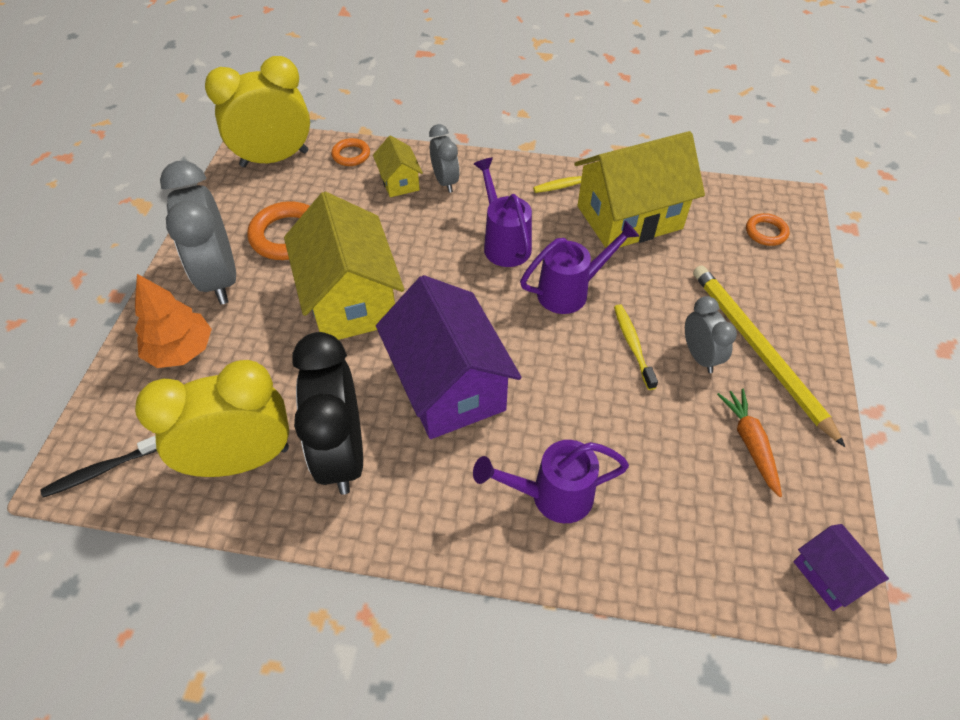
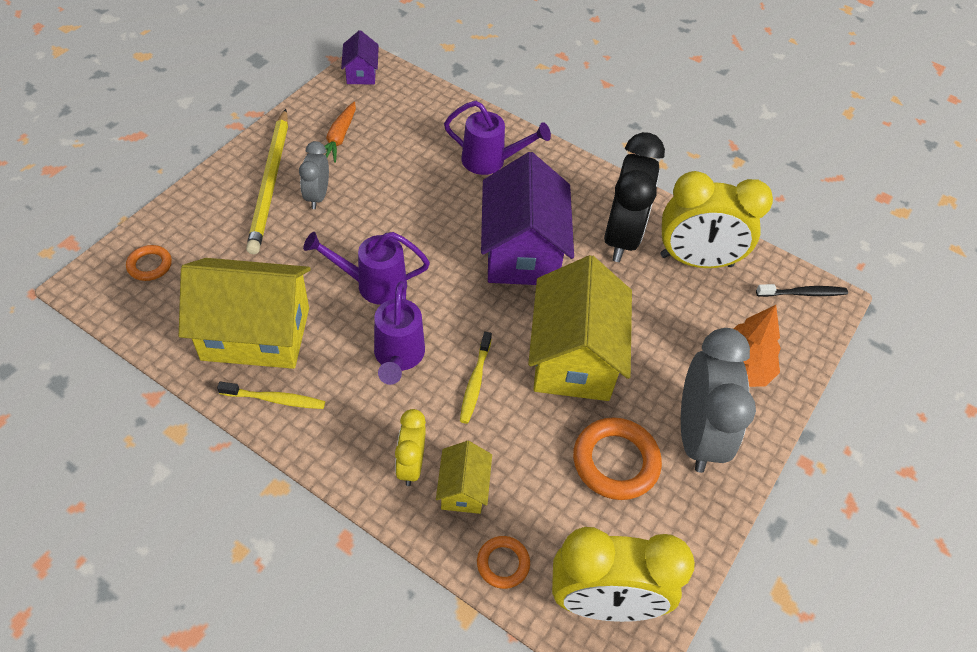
camera: 160 degrees left, 0 degrees up
grey clock [429,124,460,193] -> yellow clock [395,409,426,486]
yellow toothbrush [614,304,658,390] -> yellow toothbrush moved to [460,332,492,424]

